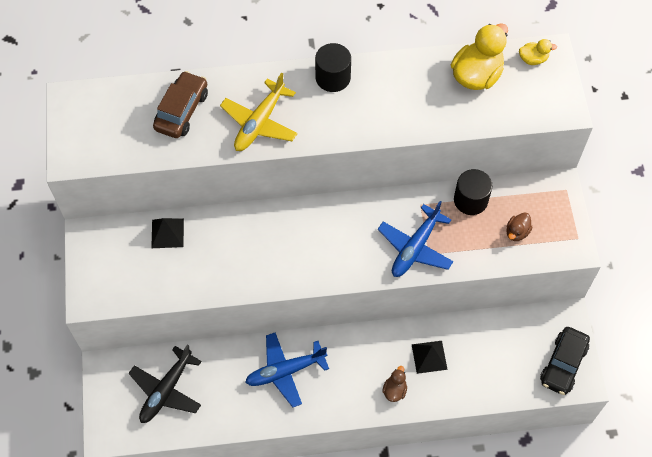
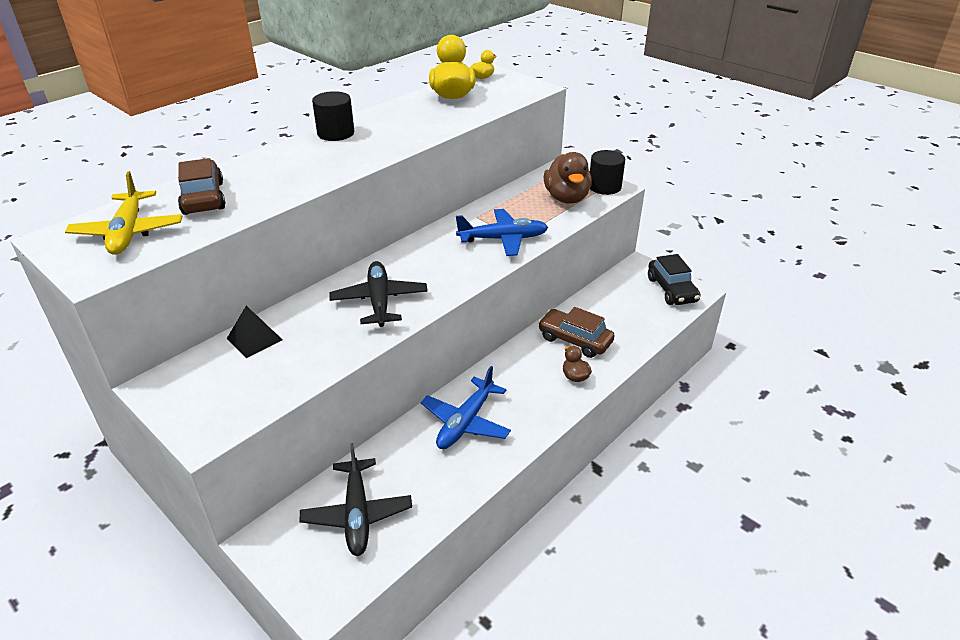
camera: 40 degrees left, 25 degrees down
yellow plane [220,73,298,151] -> yellow plane moved to [65,171,182,255]
blue plane [378,201,454,277] -> blue plane turned 90 degrees counterclockwise [456,209,548,256]
black pyramid [411,341,448,374] -> brown car [538,307,615,358]
black cylinder [454,169,492,215] -> black cylinder moved to [590,150,625,195]
brown duck [506,212,532,241] -> brown duck [544,152,592,204], size x2.01
none -> black plane [329,261,428,327]

